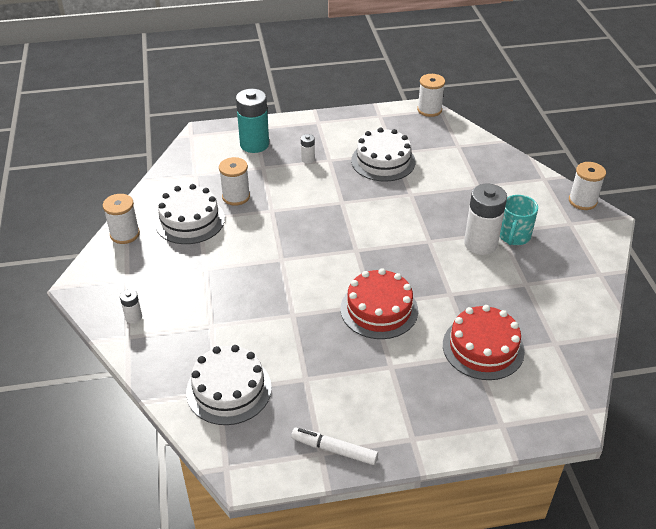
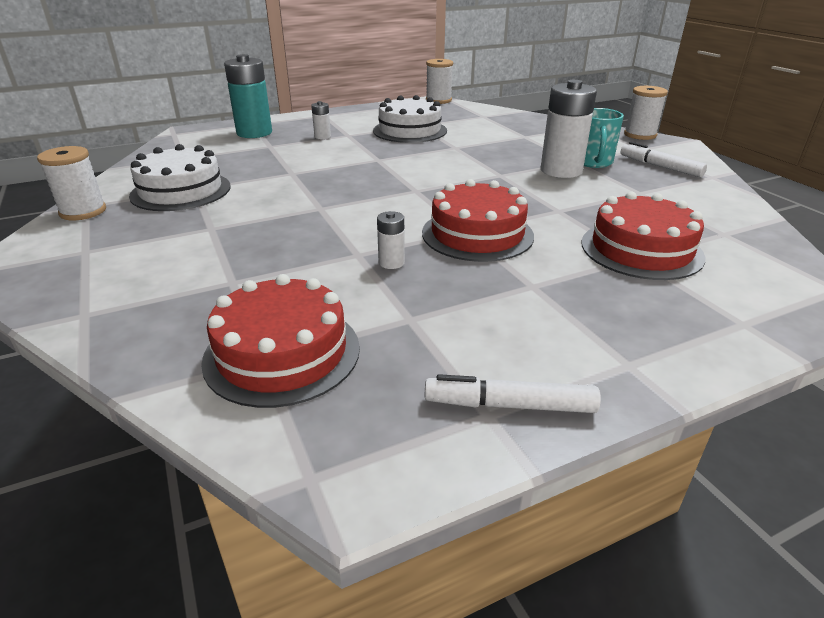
camera: 15 degrees left, 10 degrees down
white battery [120,289,142,324] -> white battery moved to [377,211,405,269]
white cake [186,345,272,425] -> red cake [201,274,360,408]
white spool [219,157,250,206] -> none
none -> white marker [621,142,707,177]

